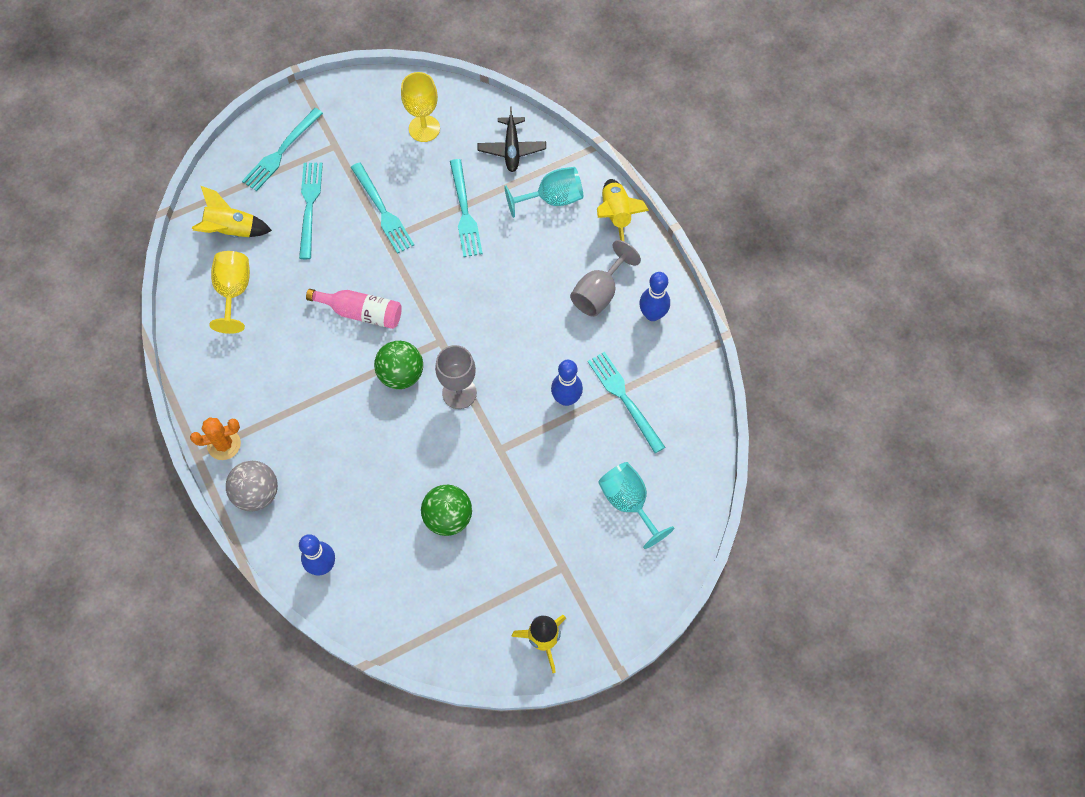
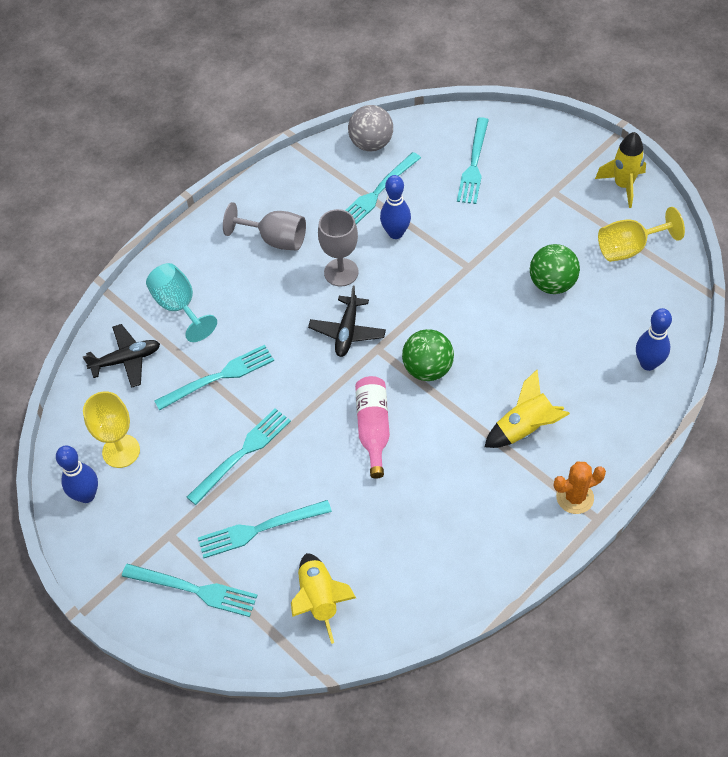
camera: 105 degrees left, 10 degrees down
orange cactus [190,417,241,460] -> orange cactus turned 75 degrees counterclockwise [554,461,606,514]
yellow goblet [209,251,250,334] -> yellow goblet moved to [598,207,685,262]
grey ball [226,461,278,512] -> grey ball moved to [348,105,393,151]
grey goblet [435,345,477,409] -> grey goblet moved to [318,209,359,287]
yellow rocket [597,179,649,242] -> yellow rocket moved to [484,369,570,448]
turquoise goblet [598,462,674,549] -> turquoise fork [457,117,489,204]
blue bowling pin [639,272,670,321] -> blue bowling pin moved to [56,446,98,503]
none -> black plane [308,286,386,357]

